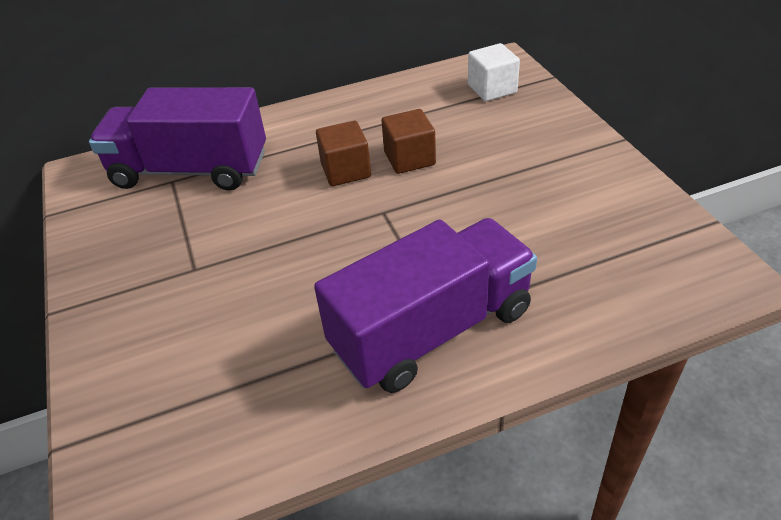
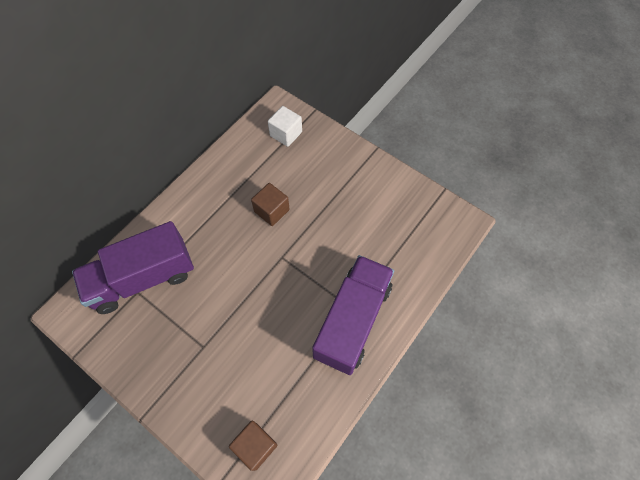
camera: 35 degrees left, 20 degrees up
brown cube [316,121,371,186] -> brown cube moved to [229,421,277,471]

